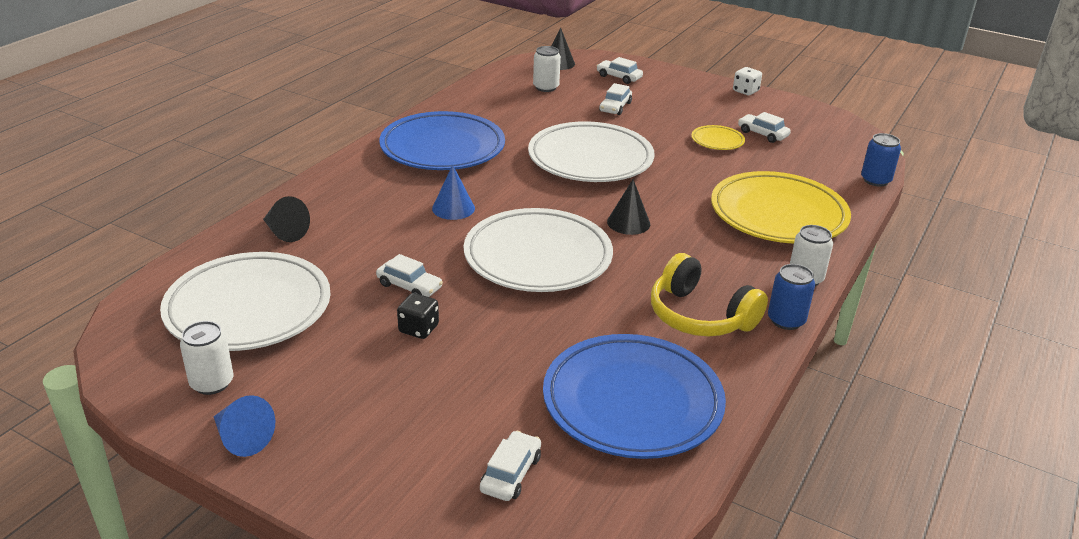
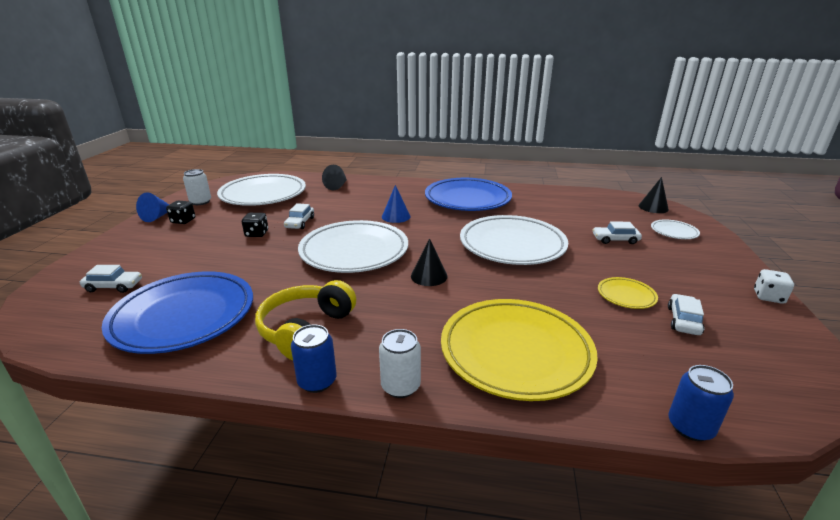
camera: 70 degrees right, 5 degrees down
white can [533,46,561,92] -> none
white car [597,57,643,84] -> white plate [651,220,700,239]
none -> black dice [166,200,195,224]

